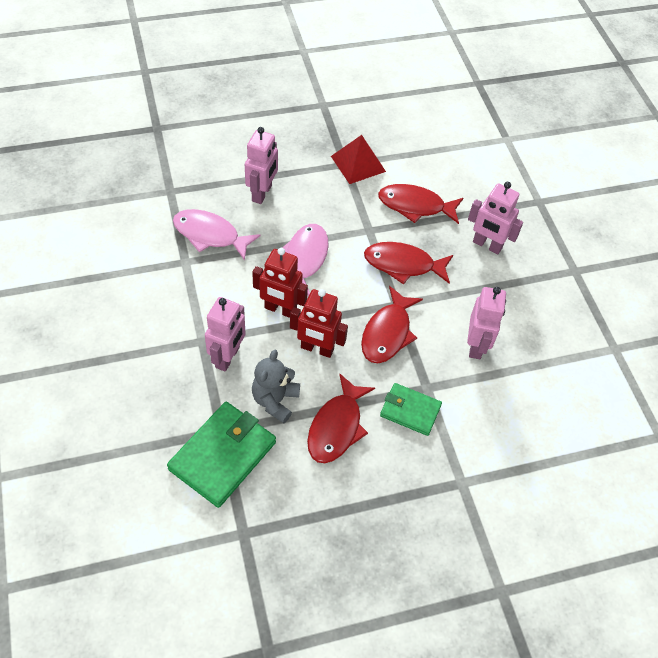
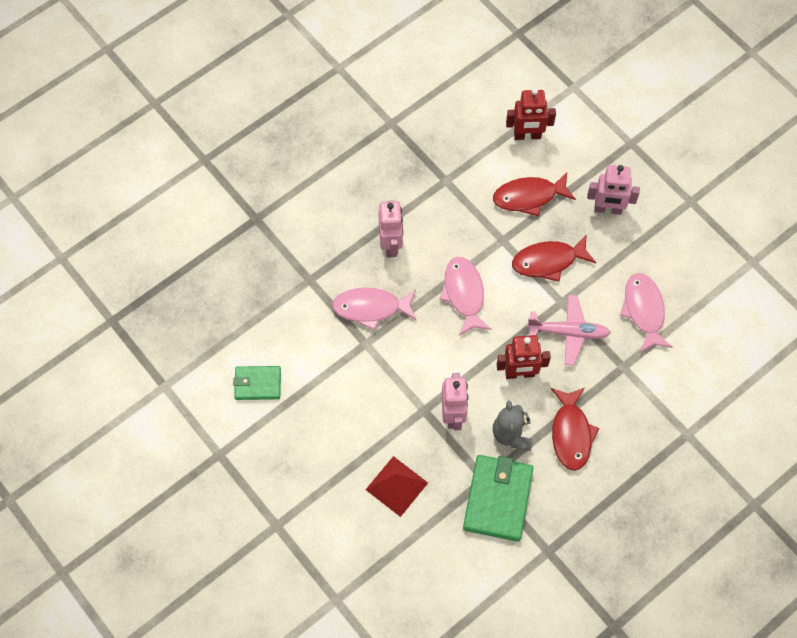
camera: 20 degrees left, 10 degrees up
red robot [252,248,308,318] -> red robot moved to [506,88,556,140]
red pyramid [331,135,386,184] -> red pyramid moved to [366,456,428,517]
red fish [361,286,423,363] -> pink plane [527,295,611,366]
green wallet [380,383,442,436] -> green wallet moved to [233,366,281,400]
pink robot [467,287,506,359] -> pink fish [620,273,673,352]

